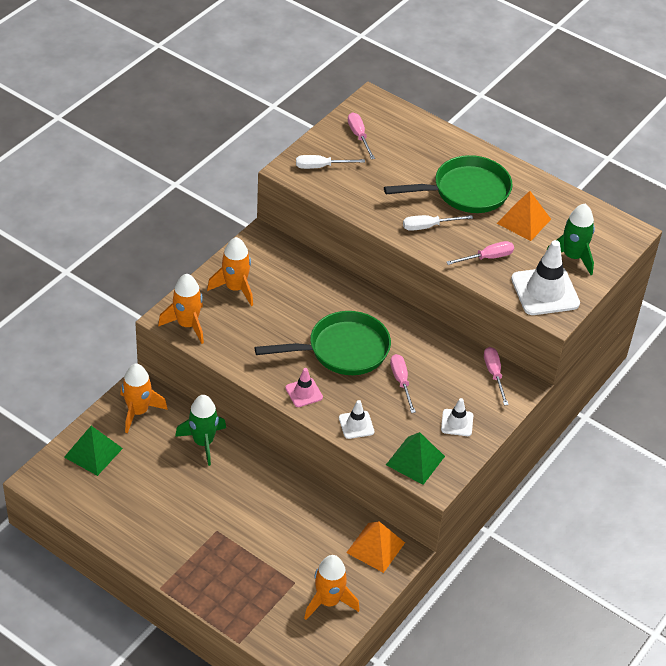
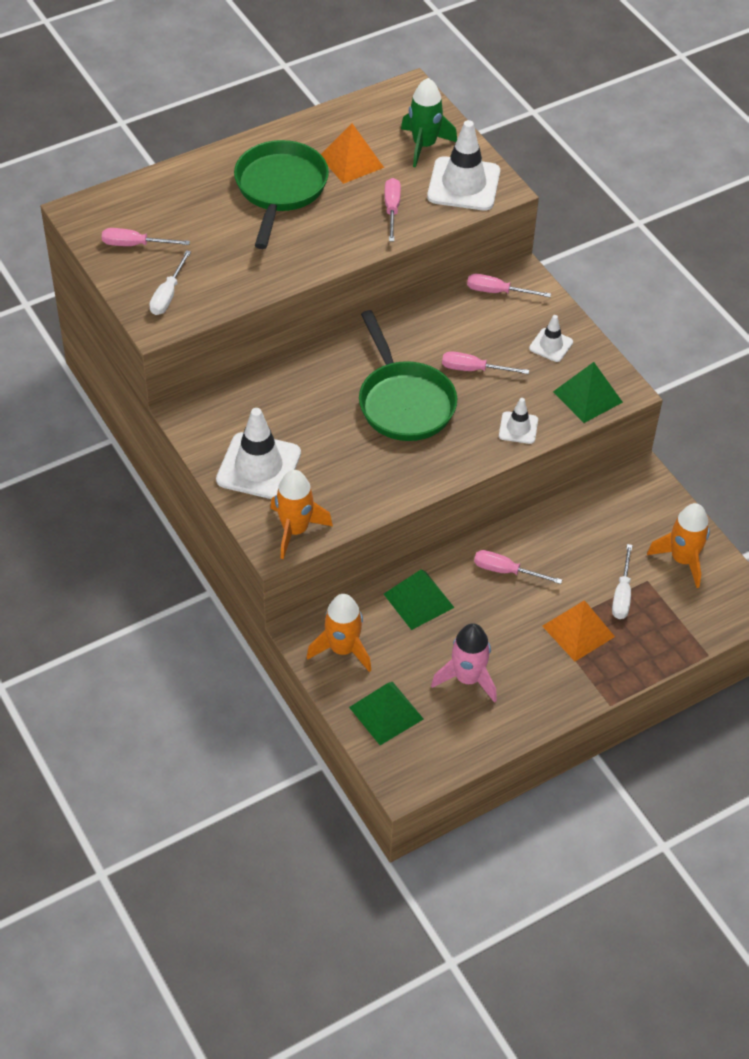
camera: 65 degrees left, 5 degrees up
green rocket [175,395,226,466] -> green pyramid [384,569,454,630]
orange rocket [207,237,253,306] -> white traffic cone [216,408,301,499]
green pan [255,311,391,375] -> green pan turned 150 degrees clockwise [359,310,457,441]
pink traffic cone [285,368,323,407] -> none
orange pyramid [346,521,405,573] -> orange pyramid moved to [542,600,615,661]
white screwdriver [403,215,473,231] -> white screwdriver moved to [612,544,632,619]
none -> pink rocket [431,623,497,703]
none -> pink screwdriver [474,550,562,584]

